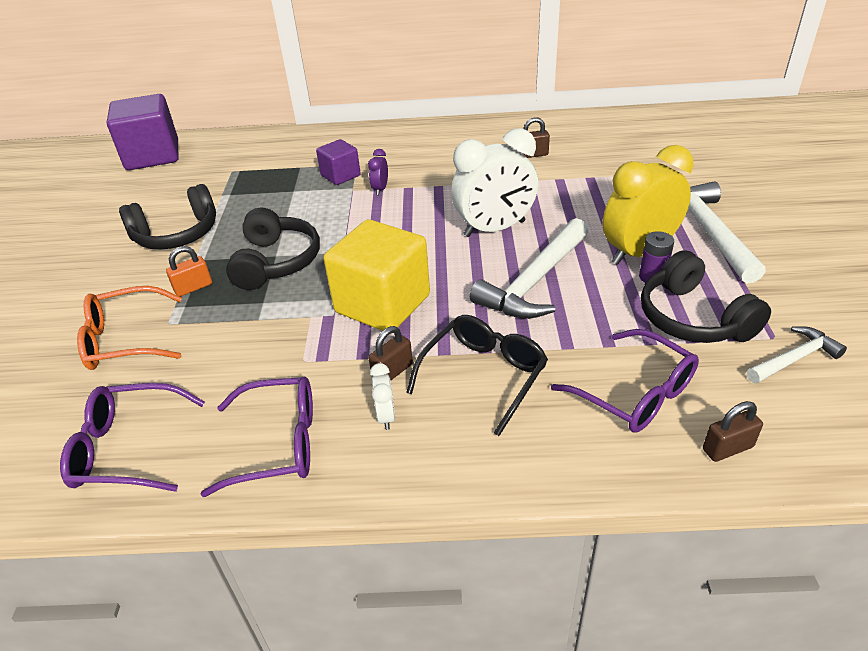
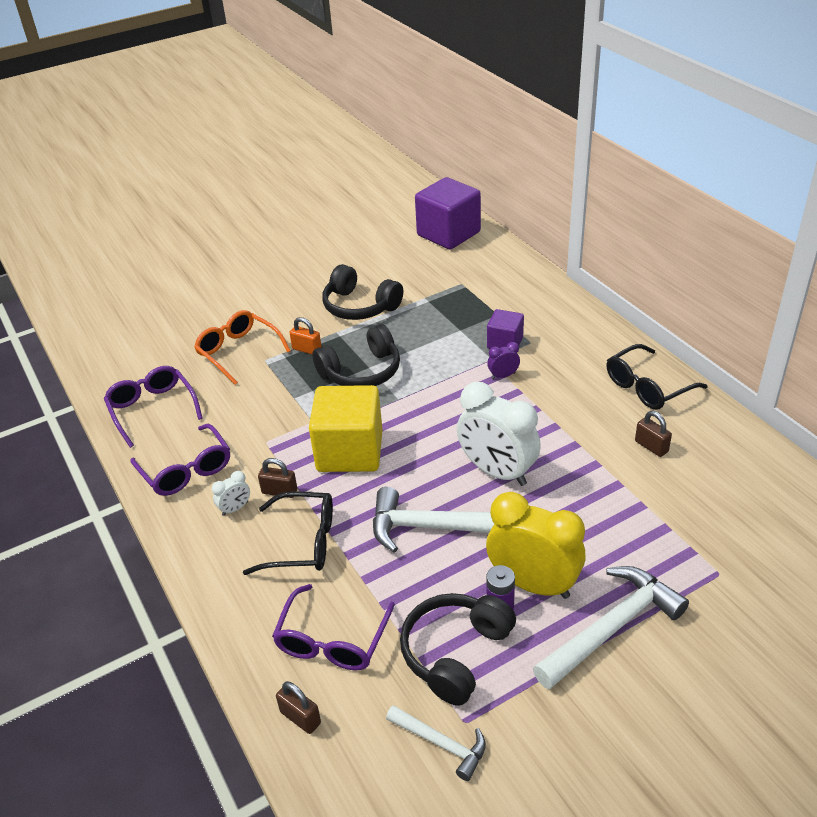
camera: 60 degrees right, 0 degrees up
none -> black glasses [607,344,708,410]

